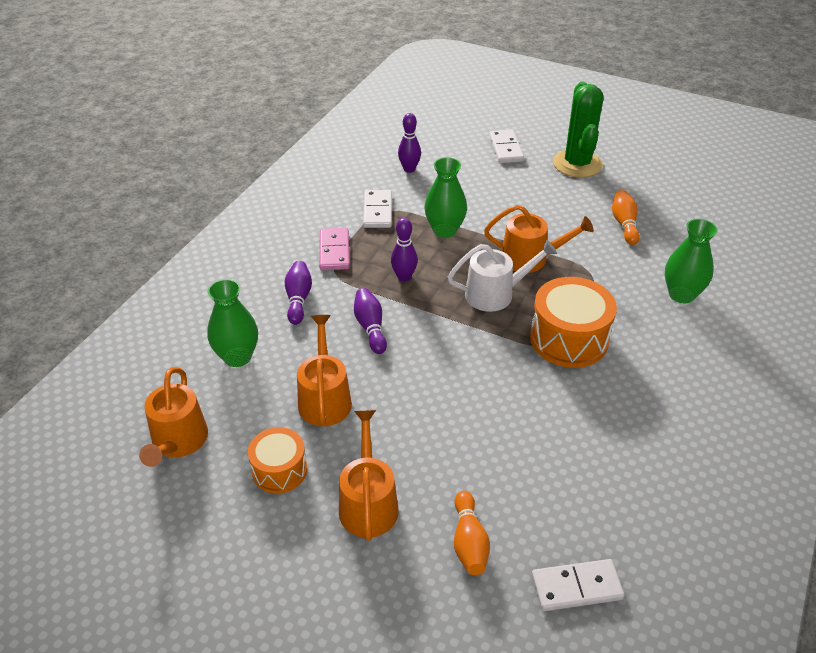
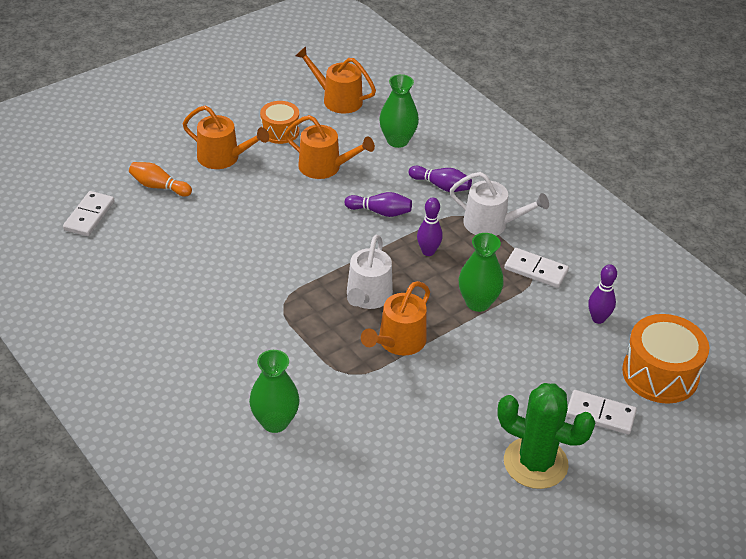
camera: 115 degrees right, 0 degrees up
pink domino [319,228,350,270] -> white watering can [450,172,549,236]
orange drum [530,277,617,368] -> orange drum moved to [622,314,709,404]
orange bowling pin [612,190,640,245] -> none

